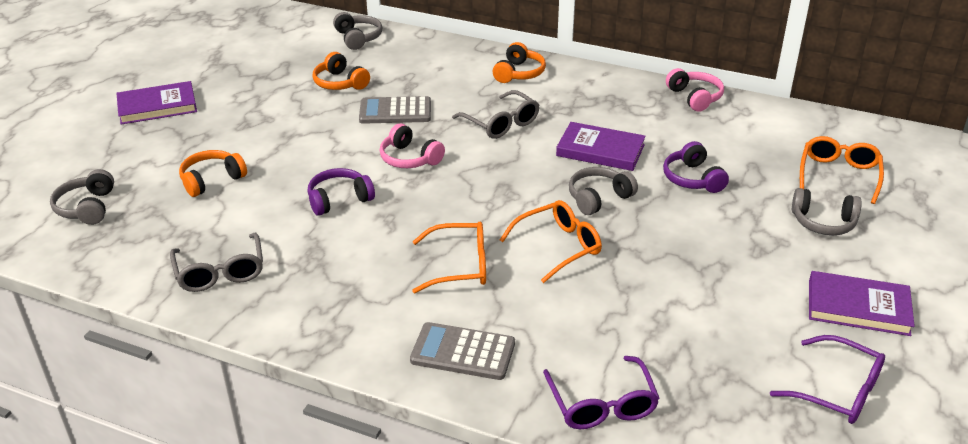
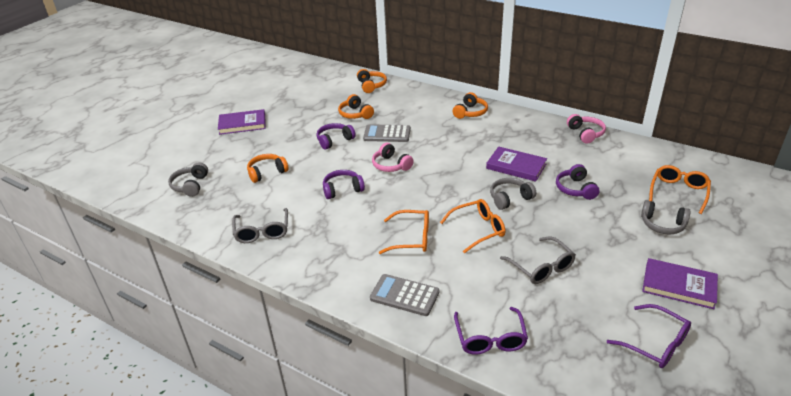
camera: 10 degrees right, 0 degrees up
grey headphones [333,12,383,50] -> orange headphones [357,69,387,93]
grey glasses [452,90,539,139] -> grey glasses moved to [500,236,576,284]
none -> purple headphones [317,123,356,150]

